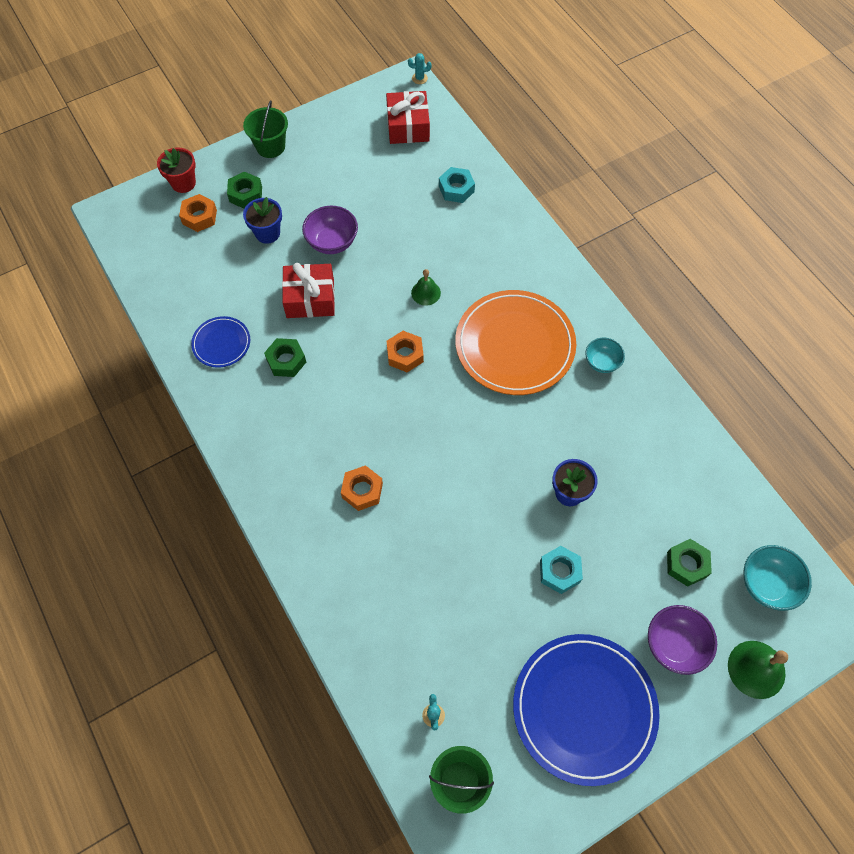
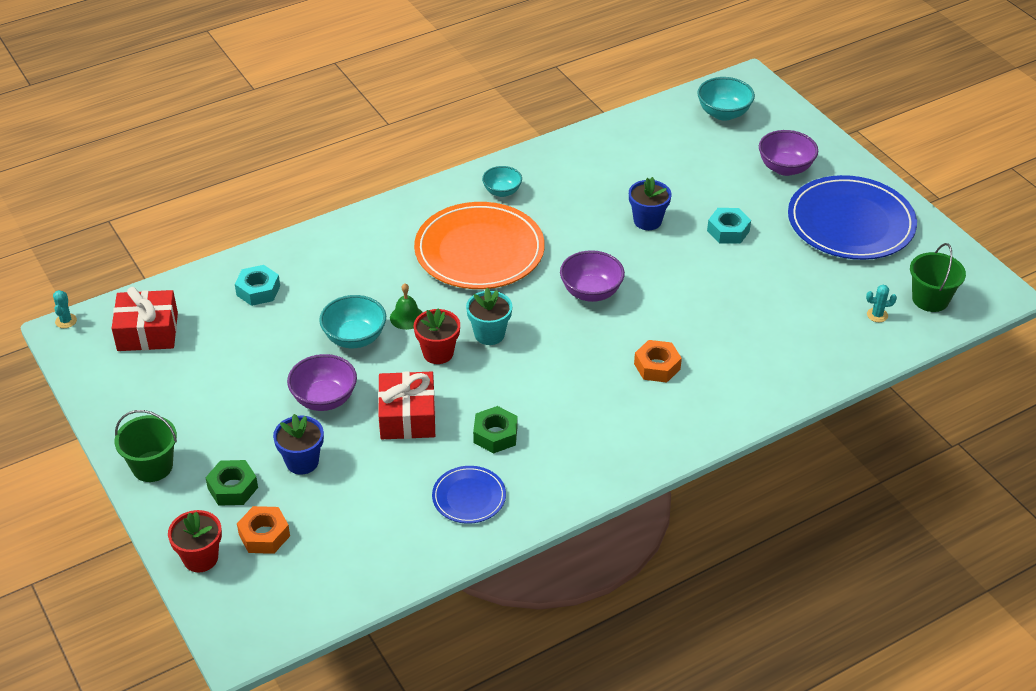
camera: 90 degrees left, 20 degrees down
orange nut [387,331,424,372] -> turquoise flower pot [466,288,512,345]
green nut [667,539,712,587] -> none
green bell [728,641,788,699] -> none
none -> turquoise bowl [319,295,386,348]
none -> red flower pot [414,308,460,364]
none -> purple bowl [560,250,625,302]

